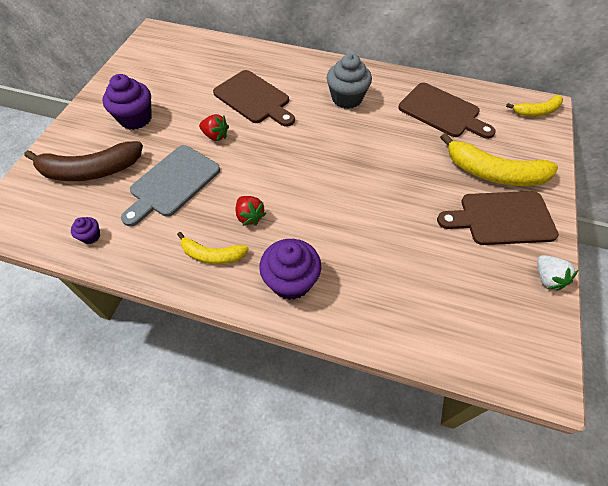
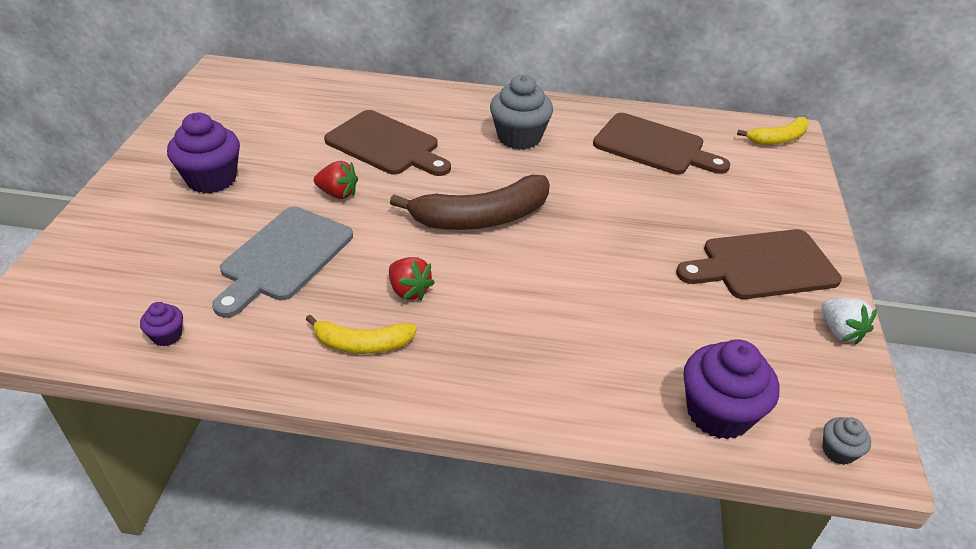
camera: 10 degrees left, 15 degrees down
brown banana [24,141,143,181] -> brown banana moved to [390,175,550,230]
purple cupcake [259,239,321,300] -> purple cupcake moved to [683,339,779,439]
yellow banana [440,133,558,186] -> none
none -> grey cupcake [822,417,871,465]

